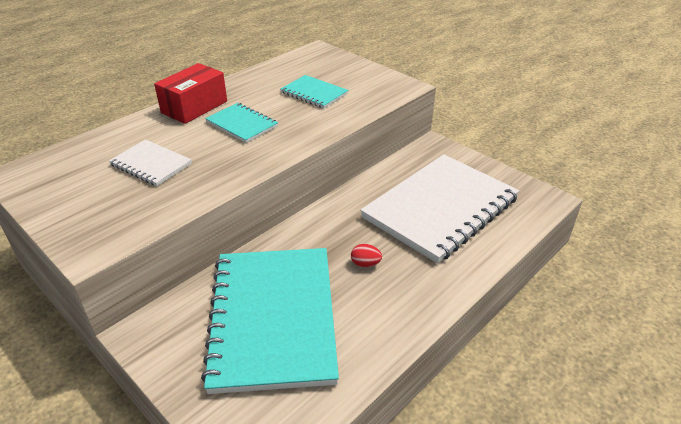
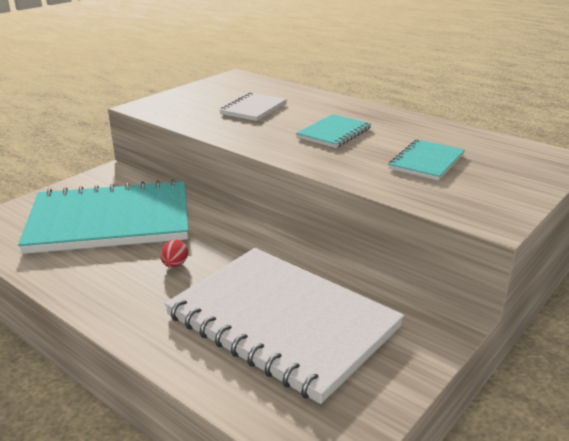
camera: 85 degrees right, 10 degrees down
red box [154,63,227,124] -> none

